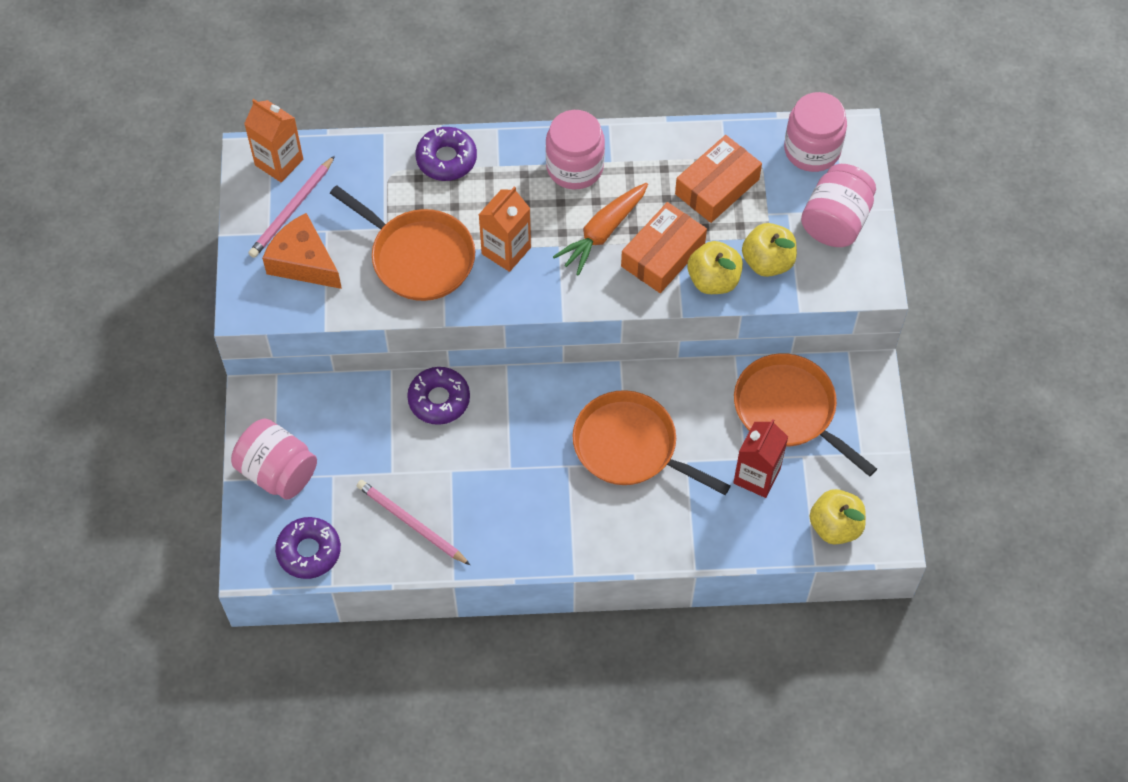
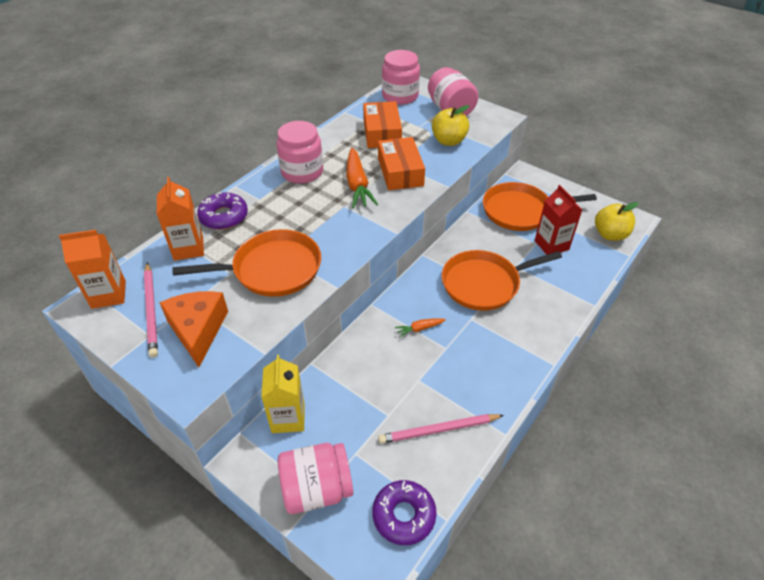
camera: 50 degrees left, 15 degrees down
orange cheese [262,213,342,289] -> orange cheese turned 90 degrees clockwise [159,291,228,367]
purple donut [407,367,470,425] -> none
orange carton [478,186,531,272] -> orange carton moved to [157,177,204,261]
yellow apple [687,241,743,294] -> none
none -> yellow carton [261,355,305,433]
none -> orange carrot [395,318,446,338]

